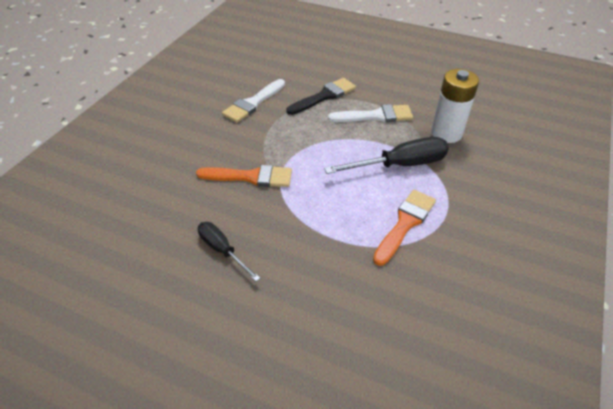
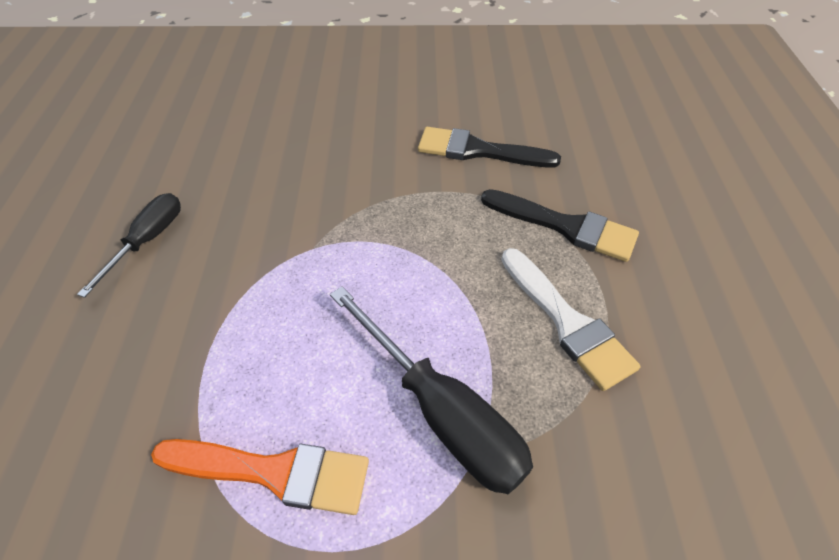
camera: 65 degrees right, 5 degrees up
orange brush [196,165,292,187] -> none
white brush [222,79,285,123] -> black brush [418,127,561,168]
white battery [431,69,479,143] -> none

